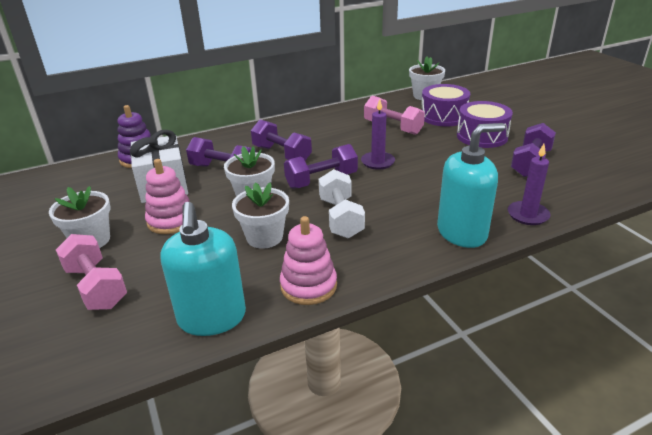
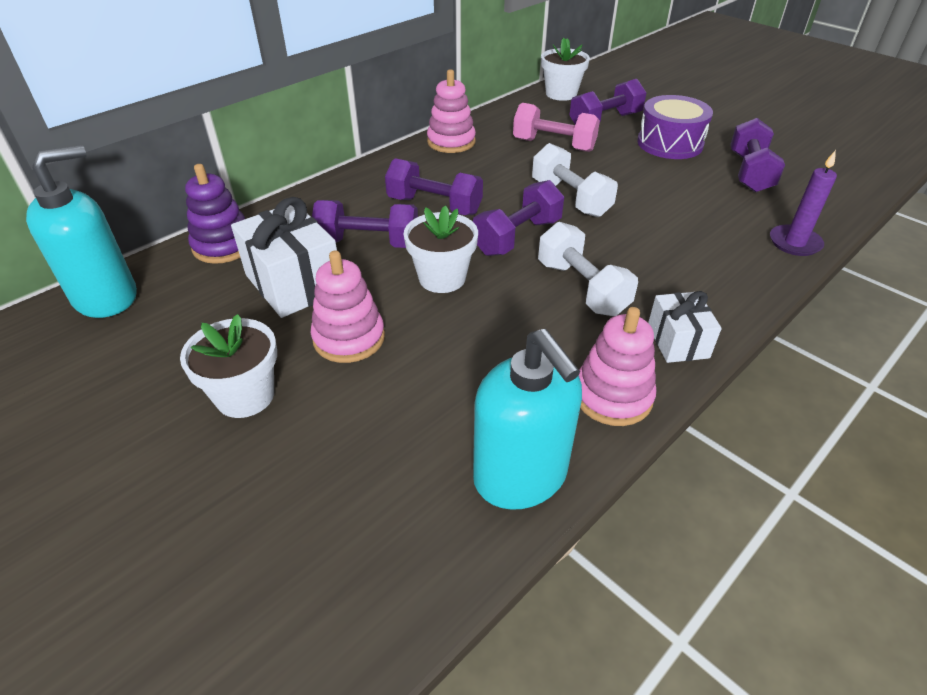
camera: 20 degrees left, 10 degrees up
pink dumbbell [56,234,127,310] -> none
white flower pot [232,182,289,249] -> none
purple candle [361,99,395,170] -> white dumbbell [532,143,618,217]
purple drum [422,84,470,126] -> purple dumbbell [569,79,646,125]
turquoise soap dispenser [437,123,505,248] -> turquoise soap dispenser moved to [26,145,137,318]
none -> pink stacking toy [427,69,476,153]
none -> white gift [648,291,722,363]

